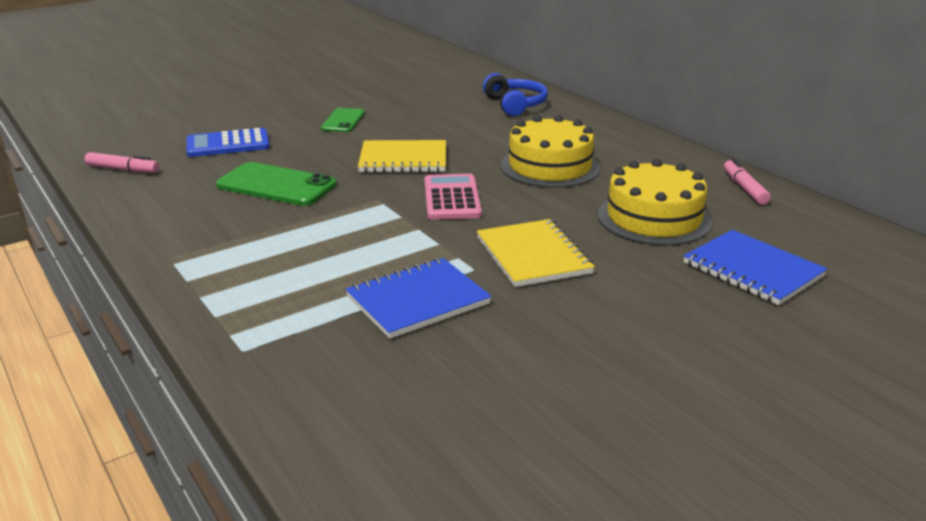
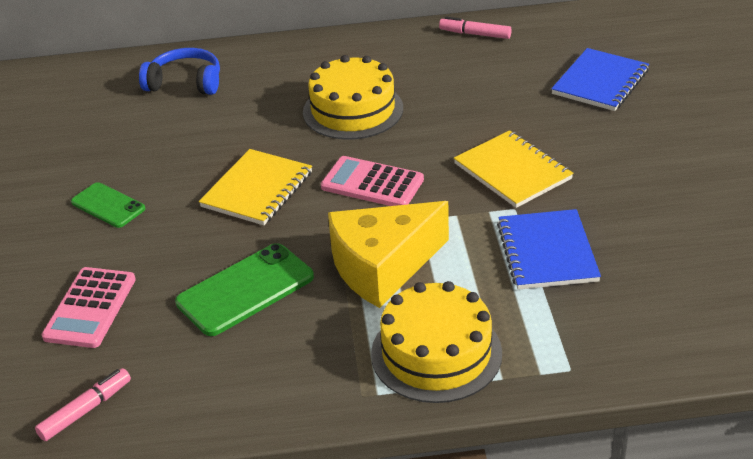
camera: 60 degrees left, 10 degrees up
blue calculator [186,128,270,157] -> pink calculator [41,267,136,348]
yellow notebook [477,219,595,287] -> yellow notebook turned 45 degrees clockwise [454,130,574,208]
yellow cake [598,159,712,246] -> yellow cake moved to [371,281,502,403]
blue notebook [684,230,827,305] -> blue notebook turned 45 degrees counterclockwise [551,48,649,111]
none -> yellow cheese [328,201,449,308]

